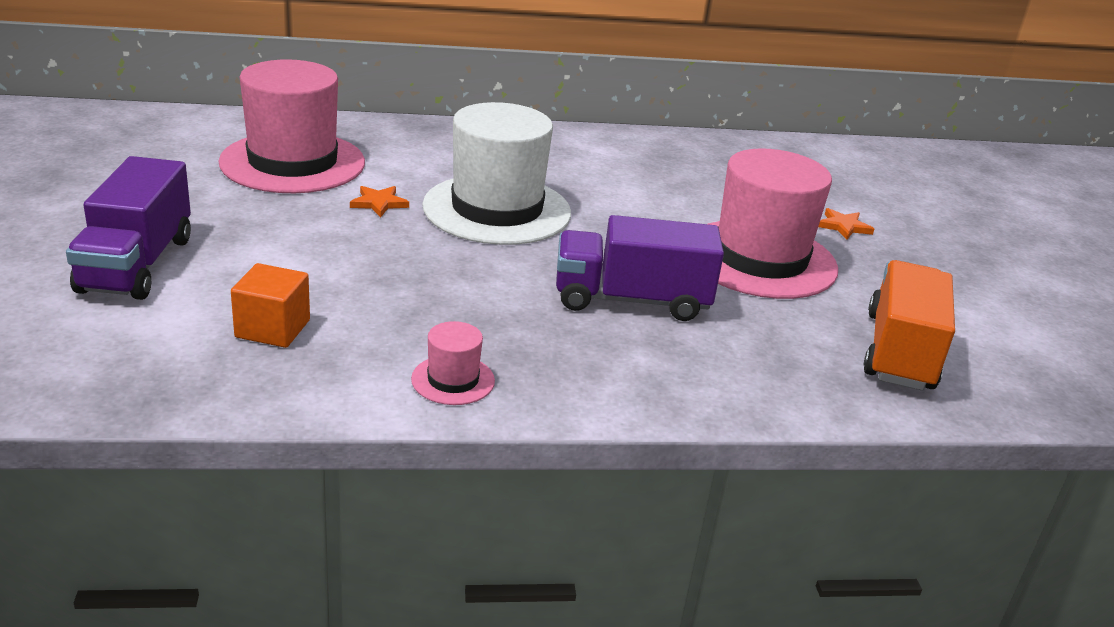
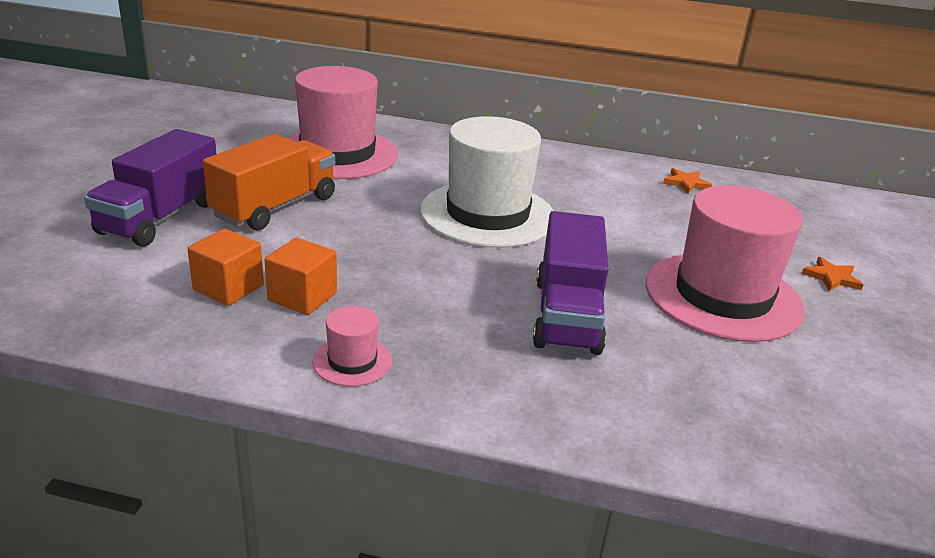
camera: 20 degrees right, 0 degrees up
orange star [350,186,409,217] -> orange star moved to [663,168,712,194]
purple truck [556,215,724,321] -> purple truck turned 105 degrees counterclockwise [533,211,609,355]
orange truck [864,260,955,391] -> orange truck moved to [203,134,335,230]
none -> orange cube [265,238,337,315]

